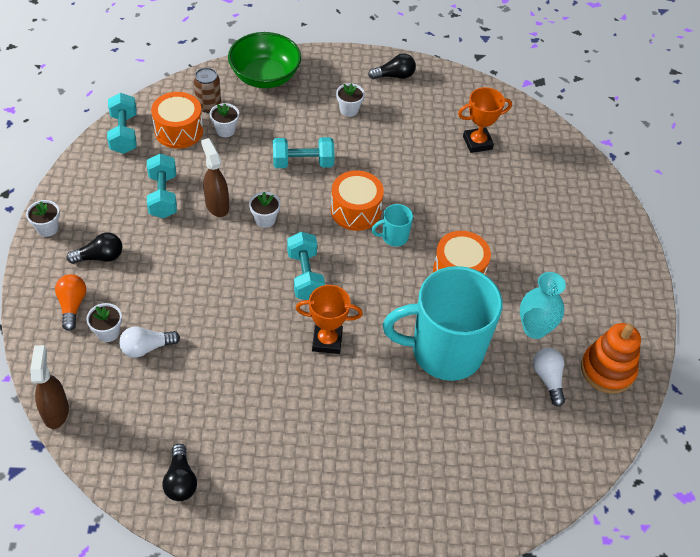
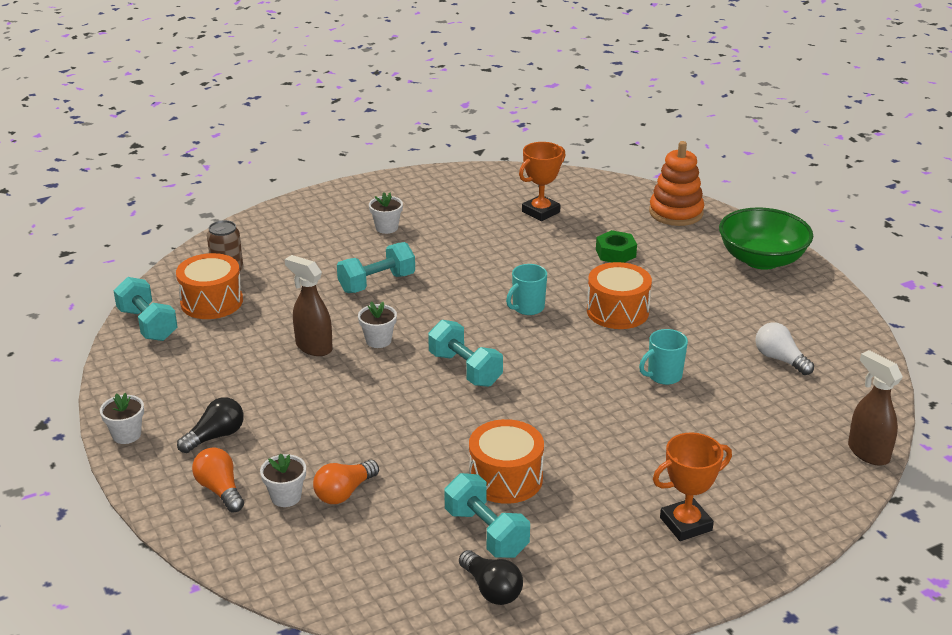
camera: 25 degrees left, 20 degrees down
brown spray bottle [30,345,69,429] -> brown spray bottle moved to [848,350,903,466]
white light bulb [119,326,180,358] -> orange light bulb [313,460,379,504]
turquoise dumbbell [147,153,177,218] -> turquoise dumbbell moved to [444,473,530,558]
white flower pot [210,103,239,137] -> none
green bowl [228,32,301,88] -> green bowl moved to [719,207,813,270]
orange trophy [296,285,363,354] -> orange trophy moved to [653,432,732,541]
orange drum [331,170,384,231] -> orange drum moved to [469,419,544,504]
black light bulb [368,53,416,79] -> none
turquoise mug [383,266,503,381] -> turquoise mug [639,329,688,385], size x0.40
turquoise vase [520,272,566,339] -> none
orange stacking toy [581,323,641,394] -> orange stacking toy moved to [649,141,704,226]
none -> green nut [596,230,637,263]

